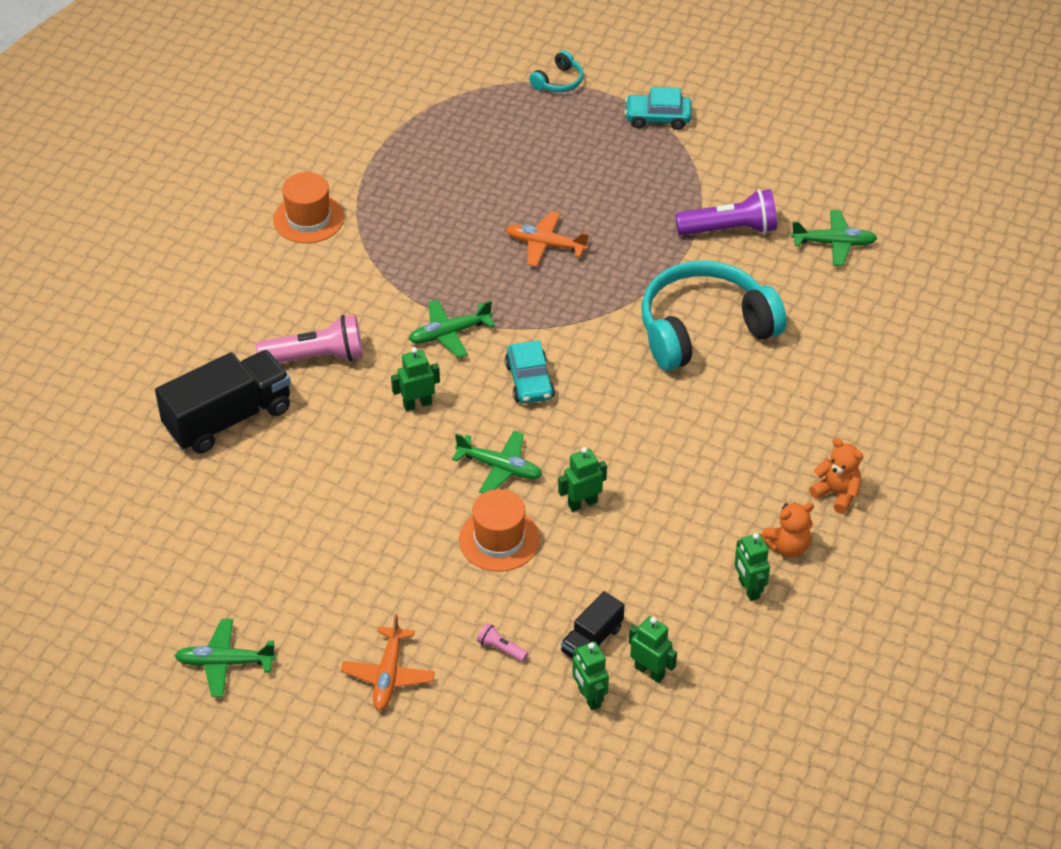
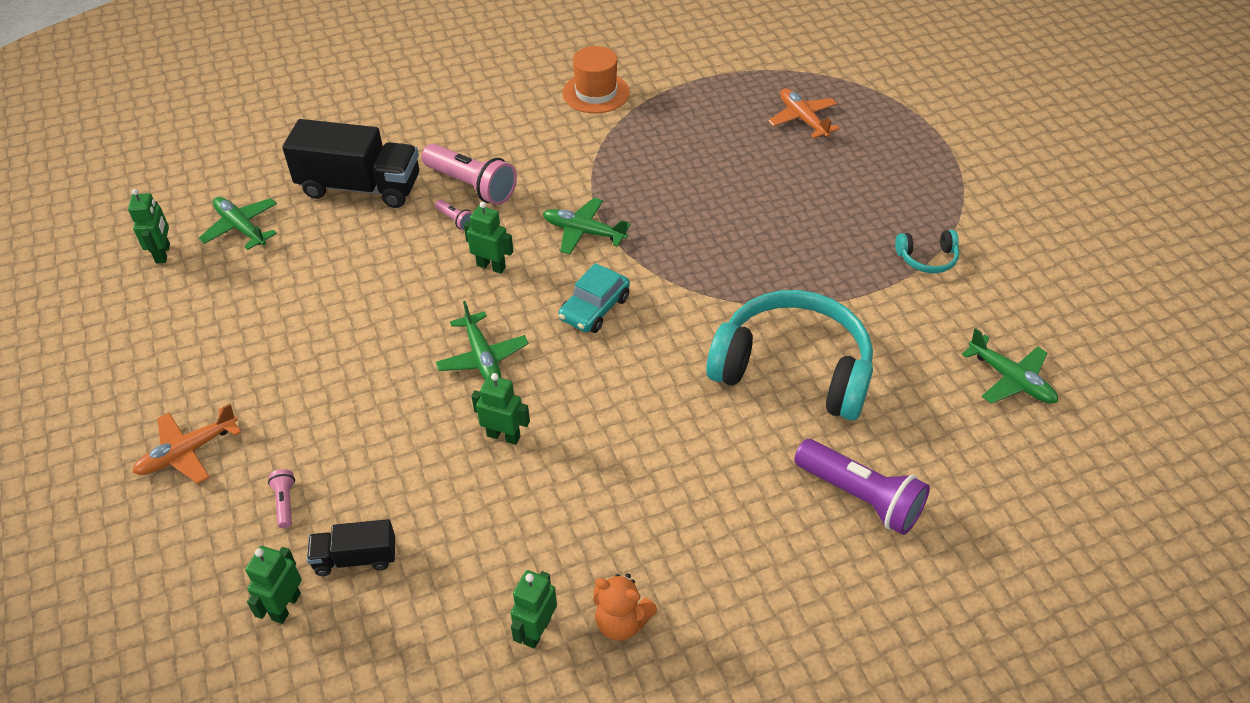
camera: 45 degrees right, 0 degrees up
green plane [174,619,276,697] -> green plane moved to [198,197,277,250]
orange hat [459,489,540,572] -> none
orange plane [506,211,589,267] -> orange plane moved to [768,88,840,138]
turquoise headphones [529,50,583,92] -> turquoise headphones moved to [895,230,959,273]
turquoise car [624,87,692,130] -> none
green robot [629,616,677,683] -> green robot moved to [128,189,170,264]
purple flashlight [675,189,777,236] -> purple flashlight moved to [794,439,930,535]
orange teddy bear [809,438,863,514] -> none
none -> pink flashlight [435,199,472,231]

